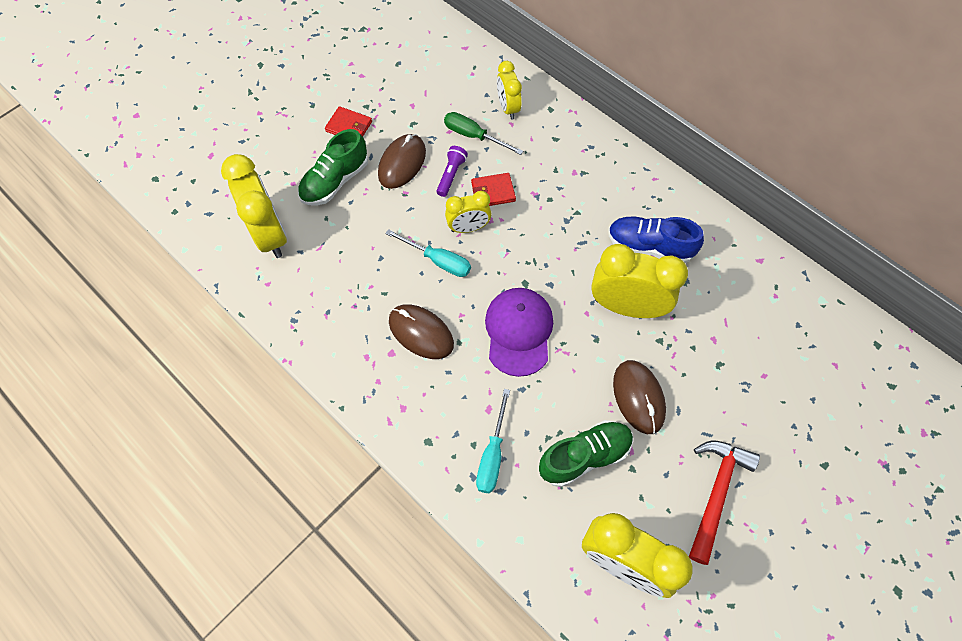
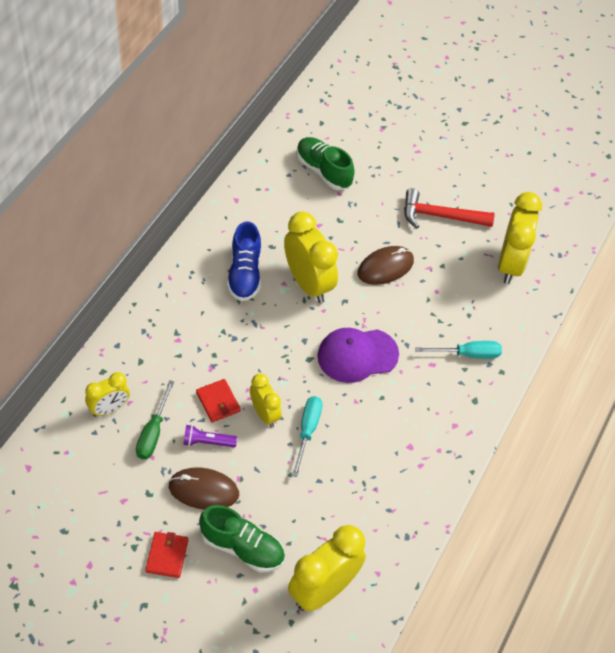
camera: 110 degrees left, 10 degrees down
brown mouse [389,304,454,359] -> none
green shoe [539,420,633,487] -> green shoe moved to [296,137,355,190]
yellow clock [591,244,688,318] -> yellow clock turned 150 degrees clockwise [284,212,338,303]

